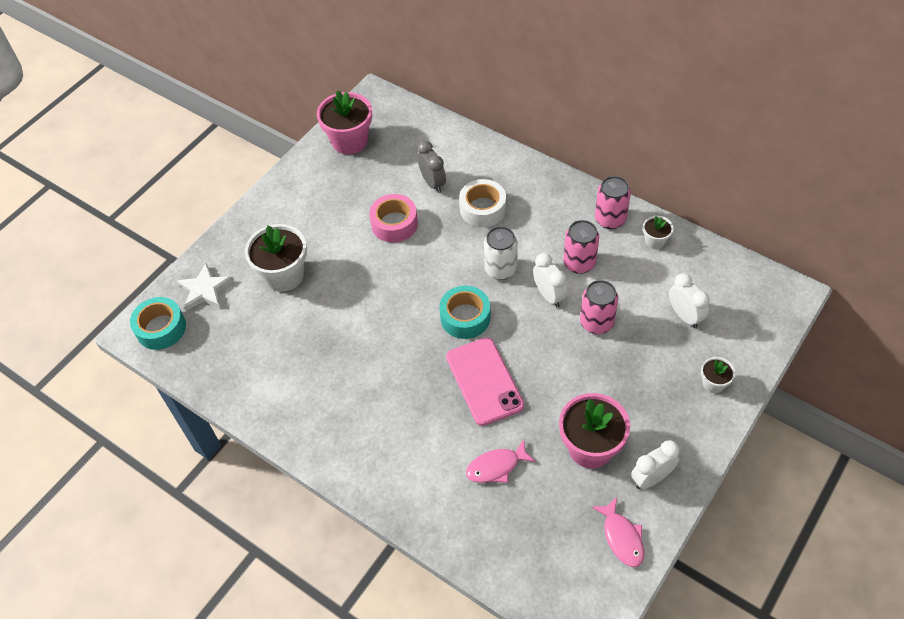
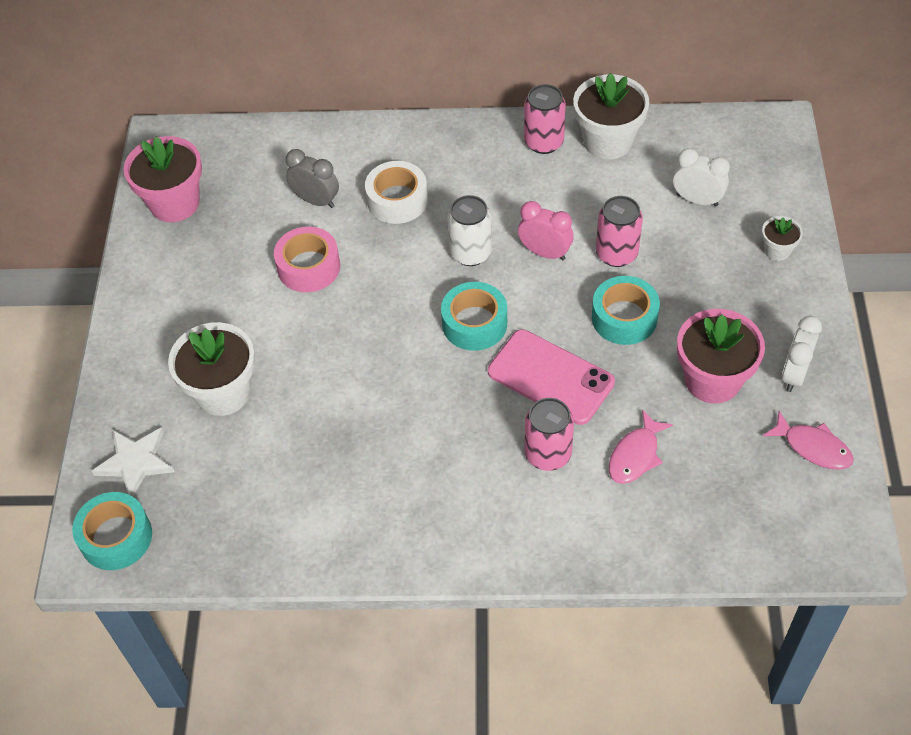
camera: 35 degrees left, 0 degrees up
white clock [533,253,567,307] -> pink clock [518,201,574,260]
pink can [563,220,599,274] -> pink can moved to [525,398,574,471]
white flower pot [643,216,673,249] -> white flower pot [573,73,649,159], size x2.00
none -> turquoise tape [592,276,660,345]

